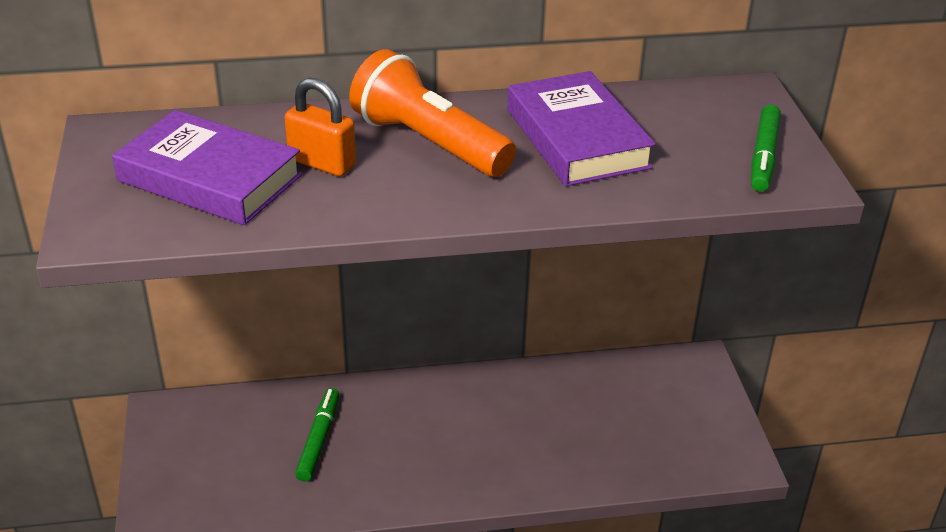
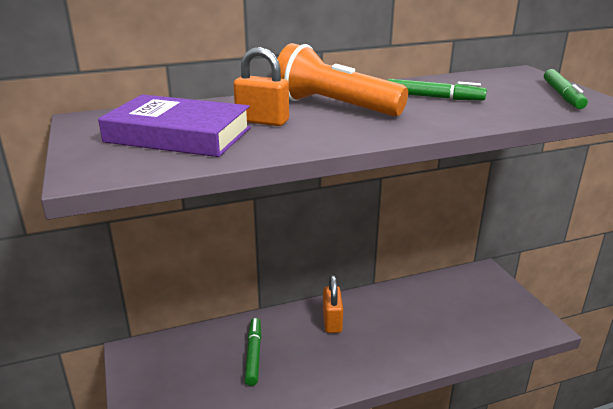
camera: 10 degrees left, 10 degrees down
purple book [507,71,656,186] -> green marker [387,79,487,100]
none -> orange padlock [323,275,343,333]

